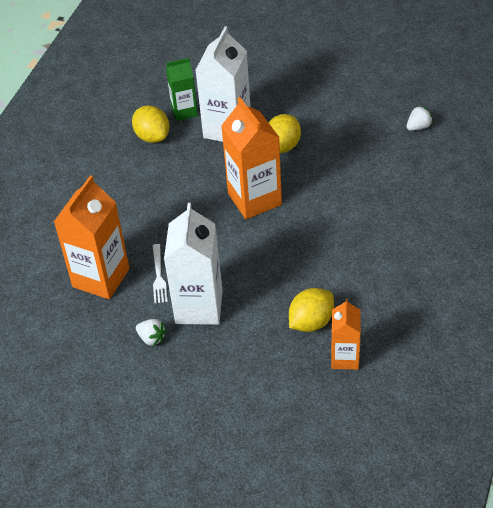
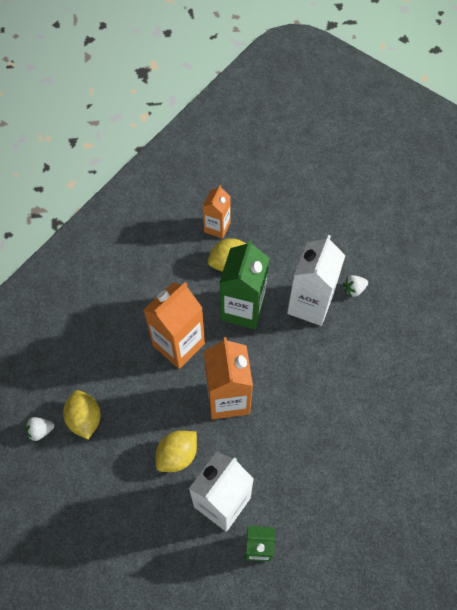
camera: 165 degrees left, 15 degrees up
orange carton [54,175,130,299] -> orange carton moved to [144,282,205,369]
yellow lemon [132,105,169,143] -> yellow lemon moved to [63,390,101,439]
white strawberry [136,319,166,346] -> white strawberry turned 75 degrees counterclockwise [343,275,368,297]
white fork [153,244,168,303] -> none
none -> green carton [219,239,269,329]

